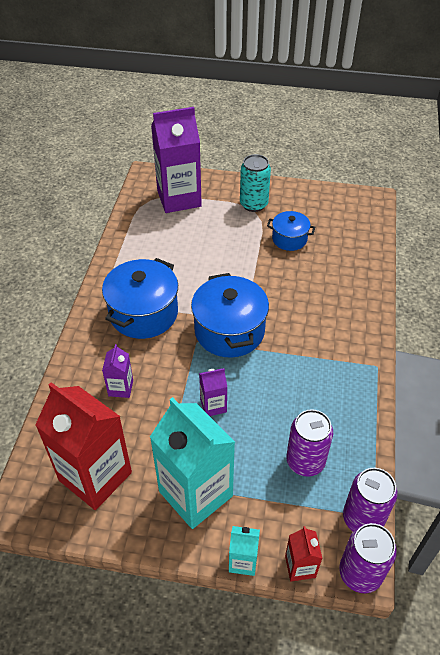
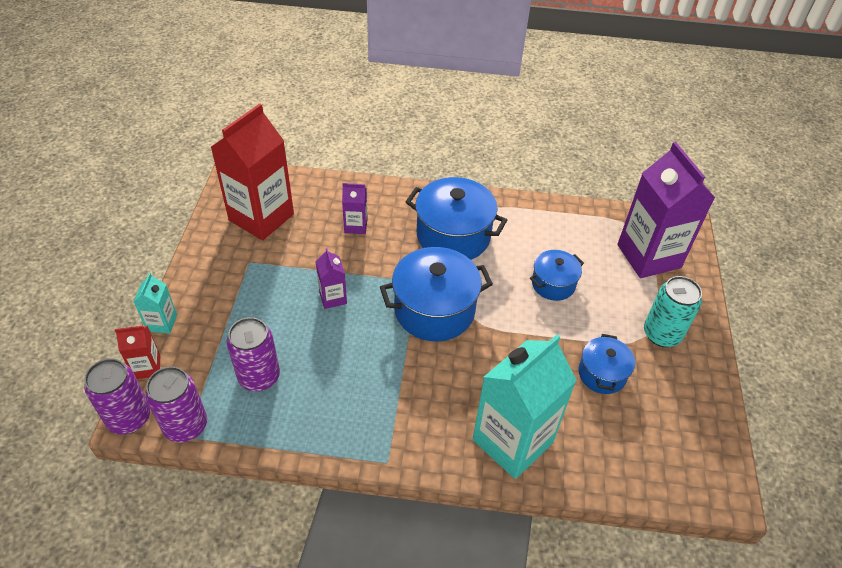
camera: 85 degrees right, 0 degrees up
turquoise carton [150,397,235,529] -> turquoise carton moved to [473,334,577,479]
none -> blue pot [530,250,584,301]

